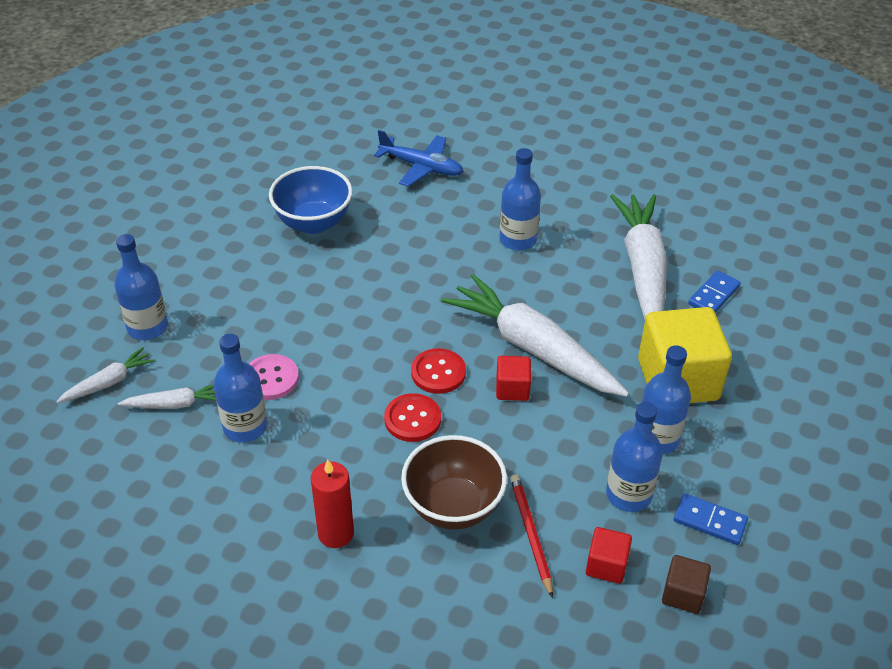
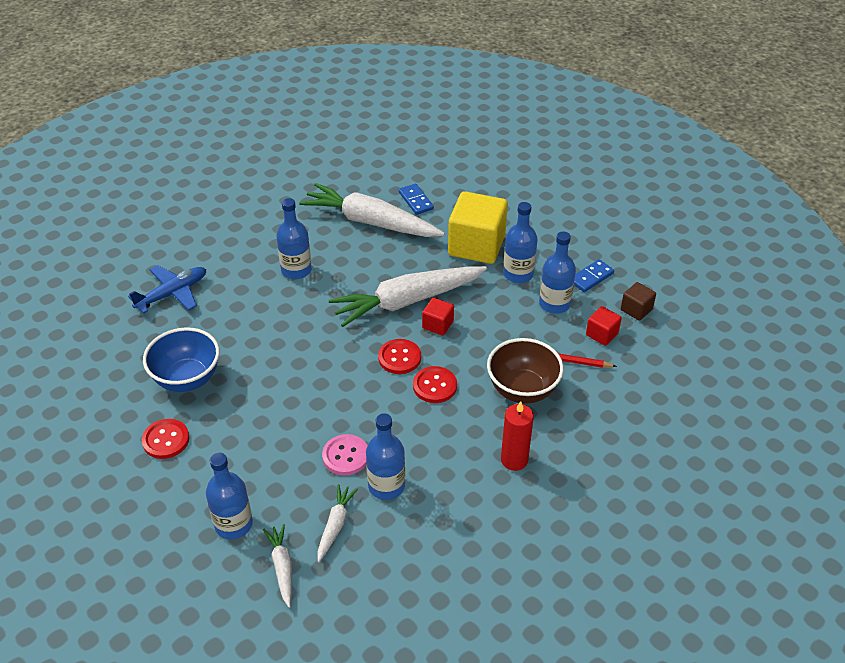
camera: 65 degrees left, 0 degrees up
none -> red button [142,419,189,459]

